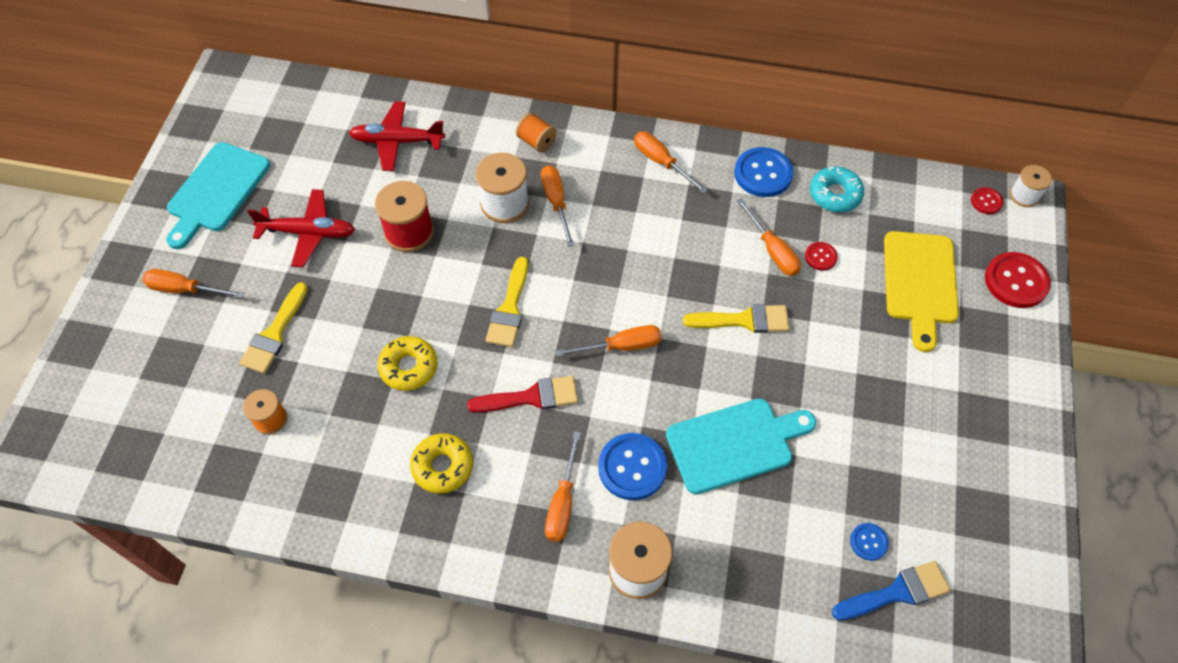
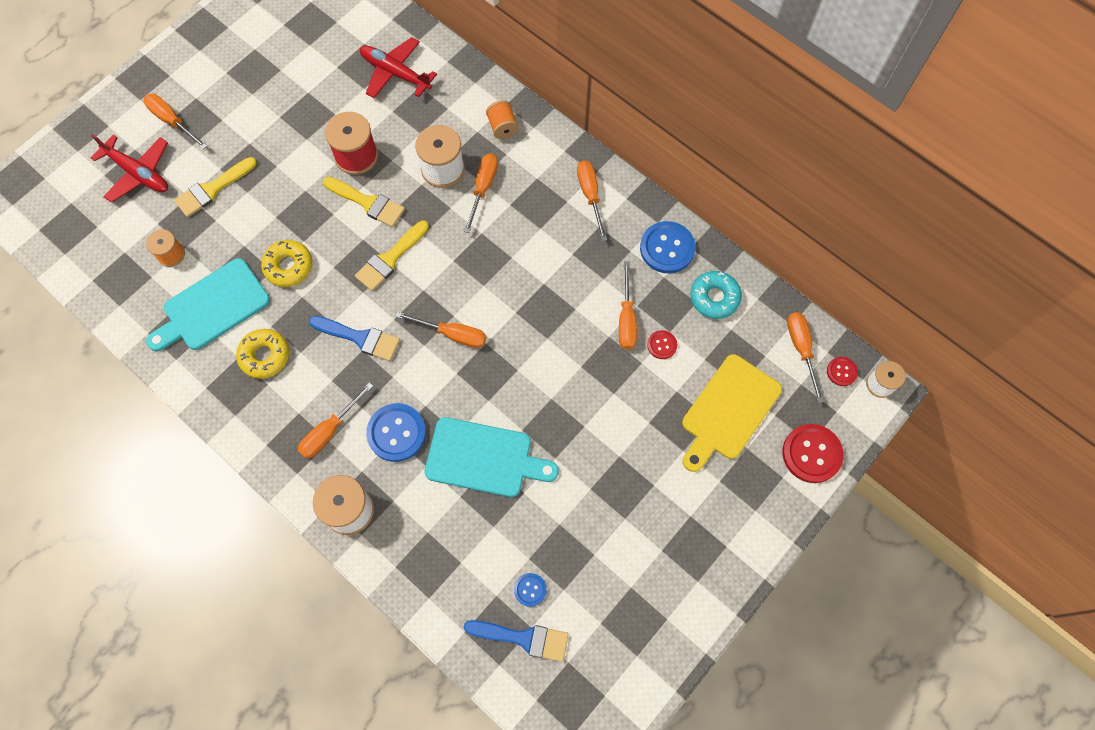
camera: 30 degrees right, 10 degrees up
turquoise cutting board [166,142,270,249] -> turquoise cutting board moved to [146,258,270,351]
red plane [247,189,355,267] -> red plane moved to [91,134,168,203]
red brush [467,376,578,413] -> blue brush [309,316,400,361]
yellow brush [683,304,789,333] -> yellow brush moved to [323,177,405,227]
none -> orange screwdriver [787,312,824,403]

